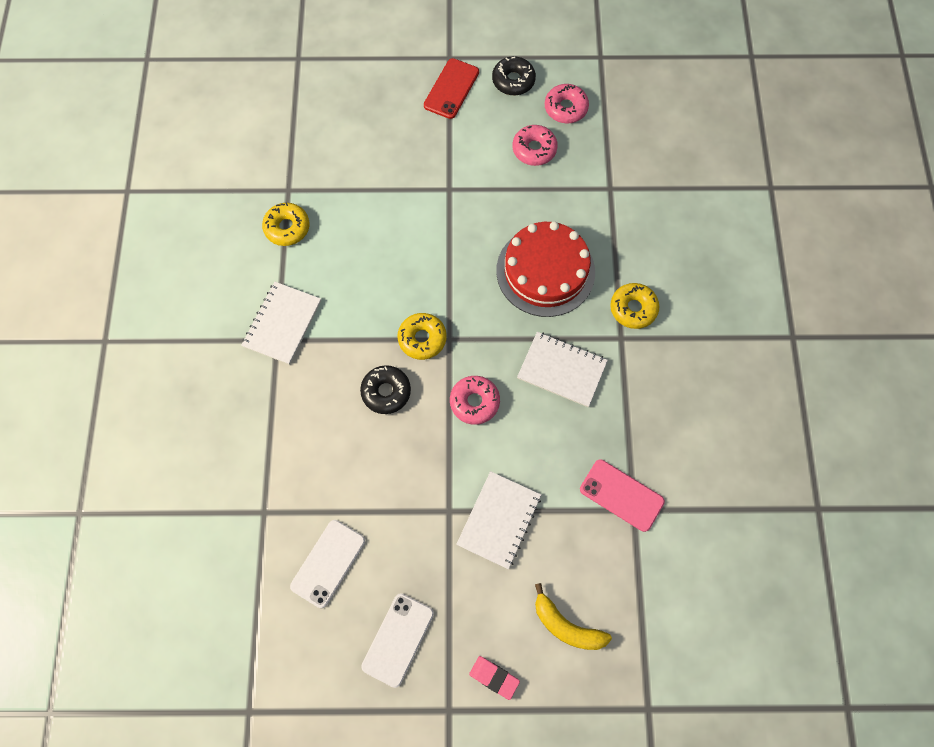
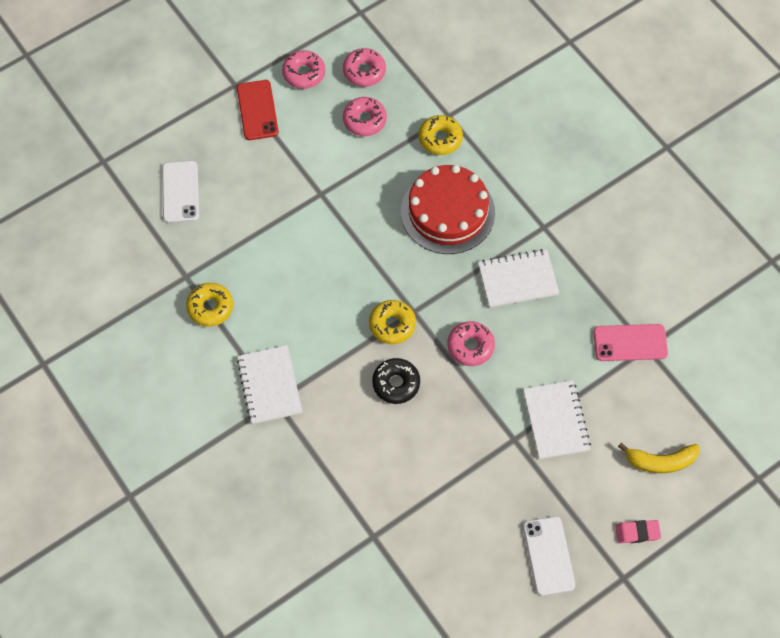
camera: 35 degrees left, 5 degrees down
white phone [290,520,365,608] -> white phone moved to [162,161,199,223]
black donut [492,56,536,95] -> pink donut [282,50,325,89]
yellow donut [610,283,660,329] -> yellow donut moved to [419,115,463,155]

